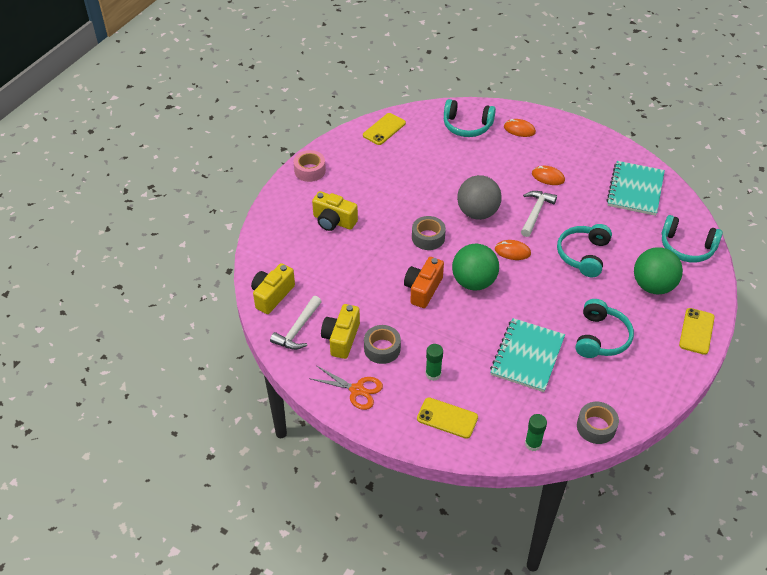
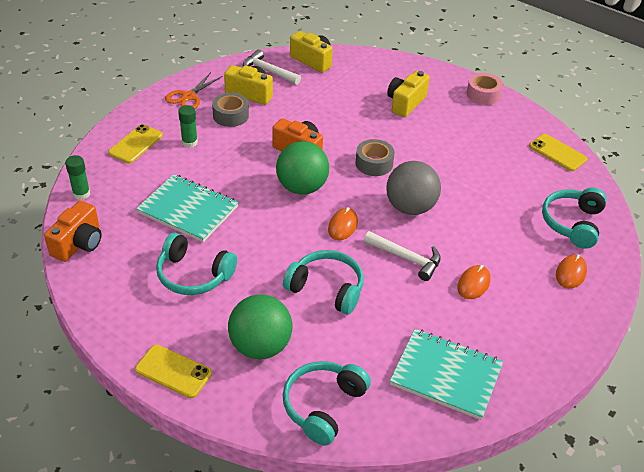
camera: 95 degrees right, 5 degrees down
grey tape [577,402,619,444] -> orange camera [44,201,102,262]

